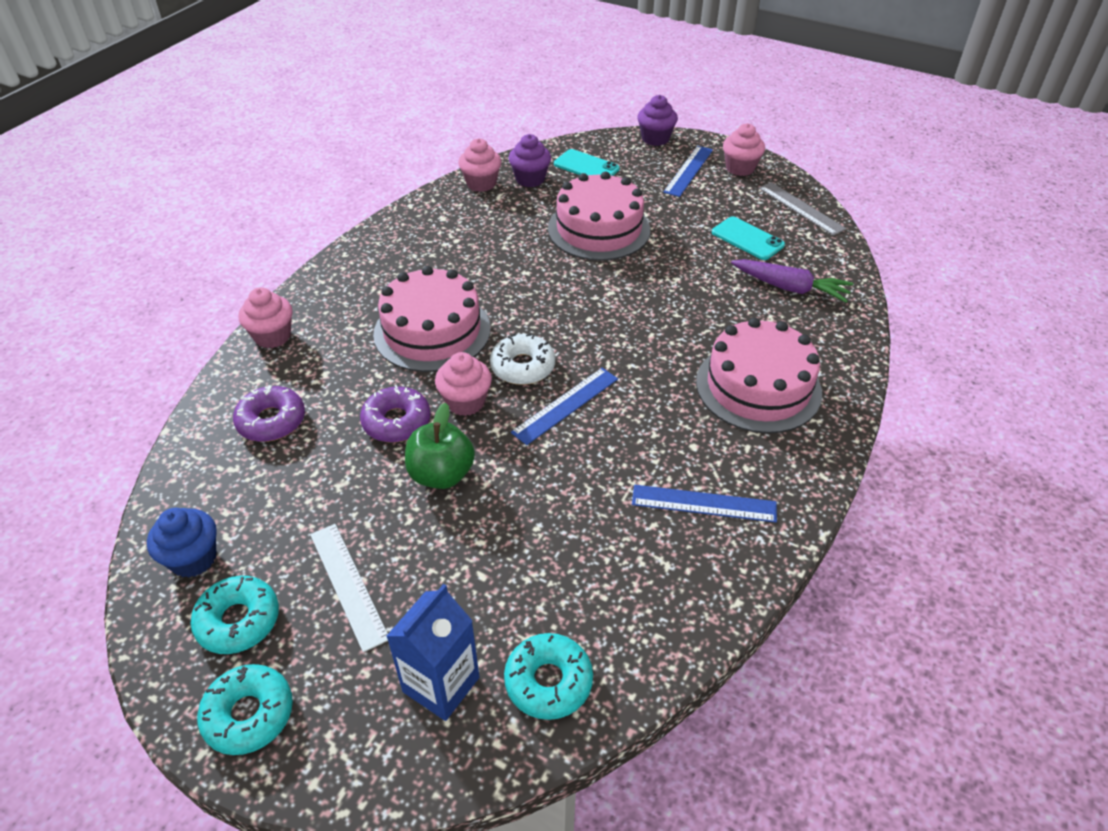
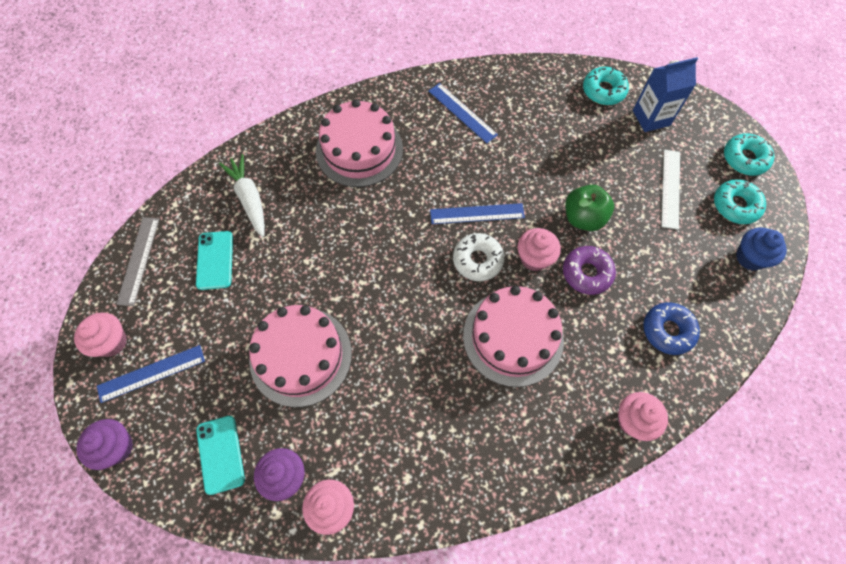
camera: 140 degrees left, 20 degrees up
purple donut [233,385,305,442] -> blue donut [643,302,700,355]
purple carrot [731,259,853,303] -> white carrot [219,154,265,237]

